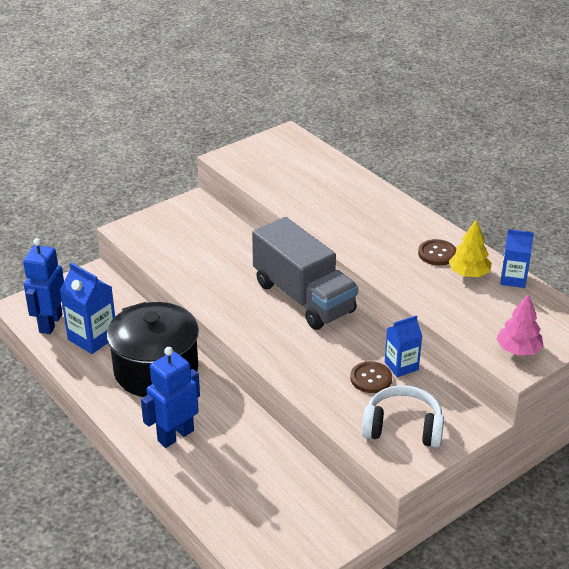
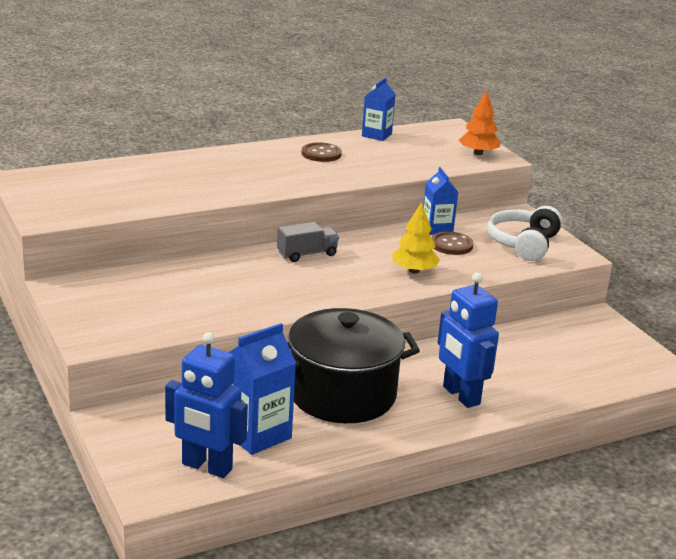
camera: 80 degrees left, 10 degrees down
grey truck [252,217,358,330] -> grey truck [277,222,339,262], size x0.44
yellow tree [449,220,492,277] -> yellow tree moved to [392,202,440,274]
pink tree [496,294,544,356] -> orange tree [459,90,500,155]

